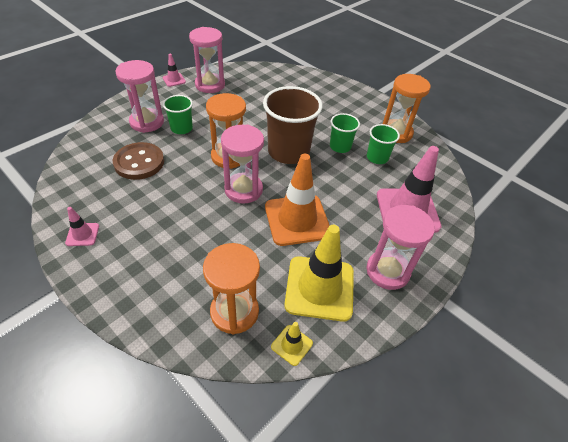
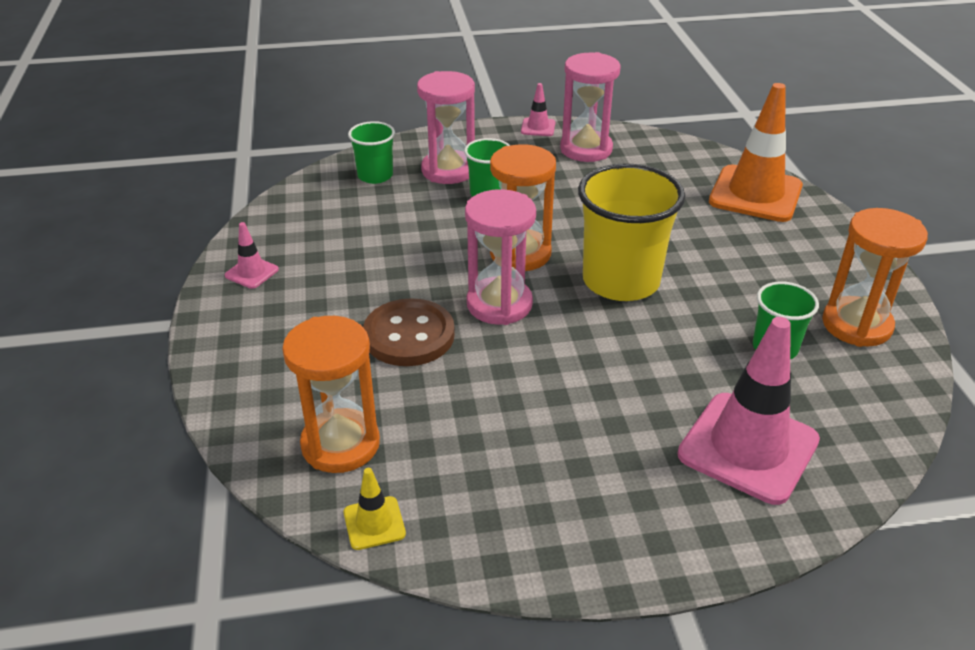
camera: 40 degrees right, 10 degrees down
brown button [113,142,164,180] -> brown button moved to [363,298,455,366]
brown cup [263,86,323,164] -> yellow cup [578,164,685,301]
orange traffic cone [265,154,330,246] -> orange traffic cone moved to [709,83,803,222]
yellow traffic cone [284,225,354,322] -> none
green cup [330,113,360,153] -> green cup moved to [348,121,395,184]
pink hourglass [367,205,435,290] -> none

